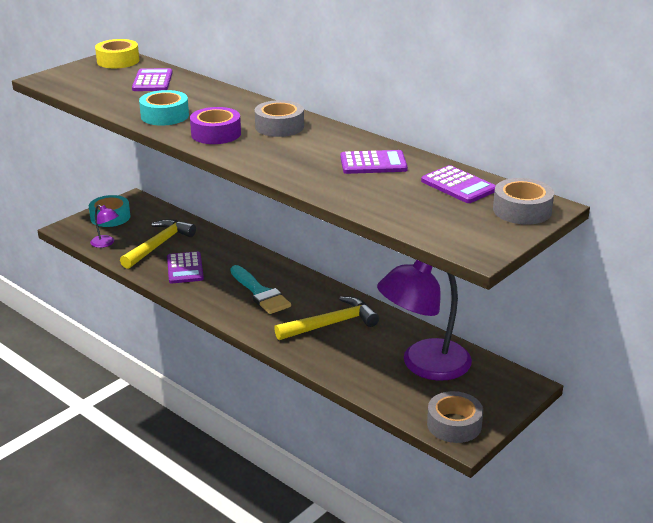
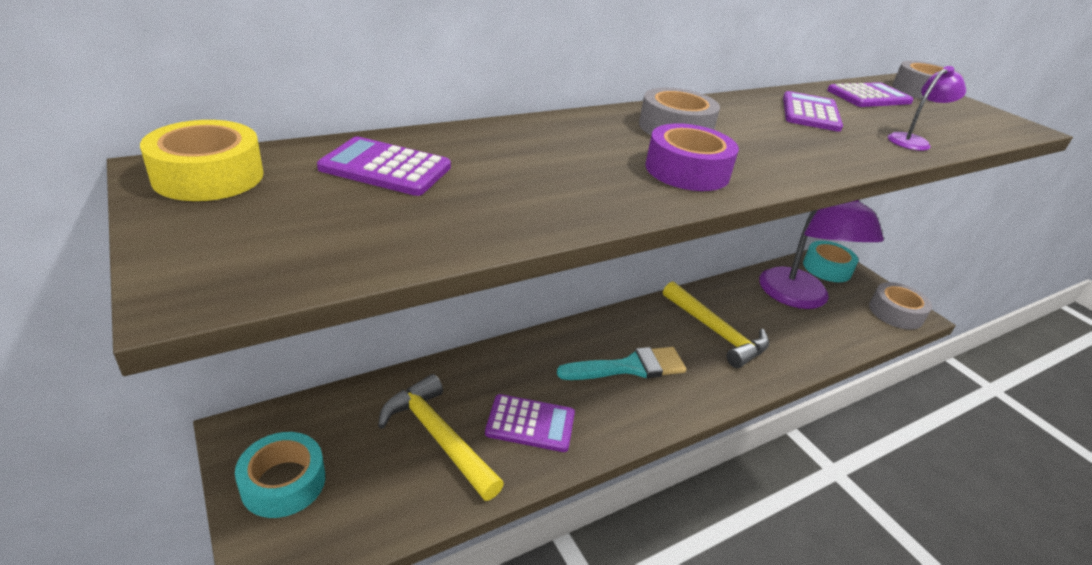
camera: 75 degrees left, 5 degrees up
purple lamp [90,205,119,248] -> purple lamp moved to [888,66,966,151]
turquoise tape [139,90,189,125] -> turquoise tape moved to [803,241,858,282]
yellow hammer [274,296,379,340] -> yellow hammer turned 150 degrees clockwise [663,281,769,368]

